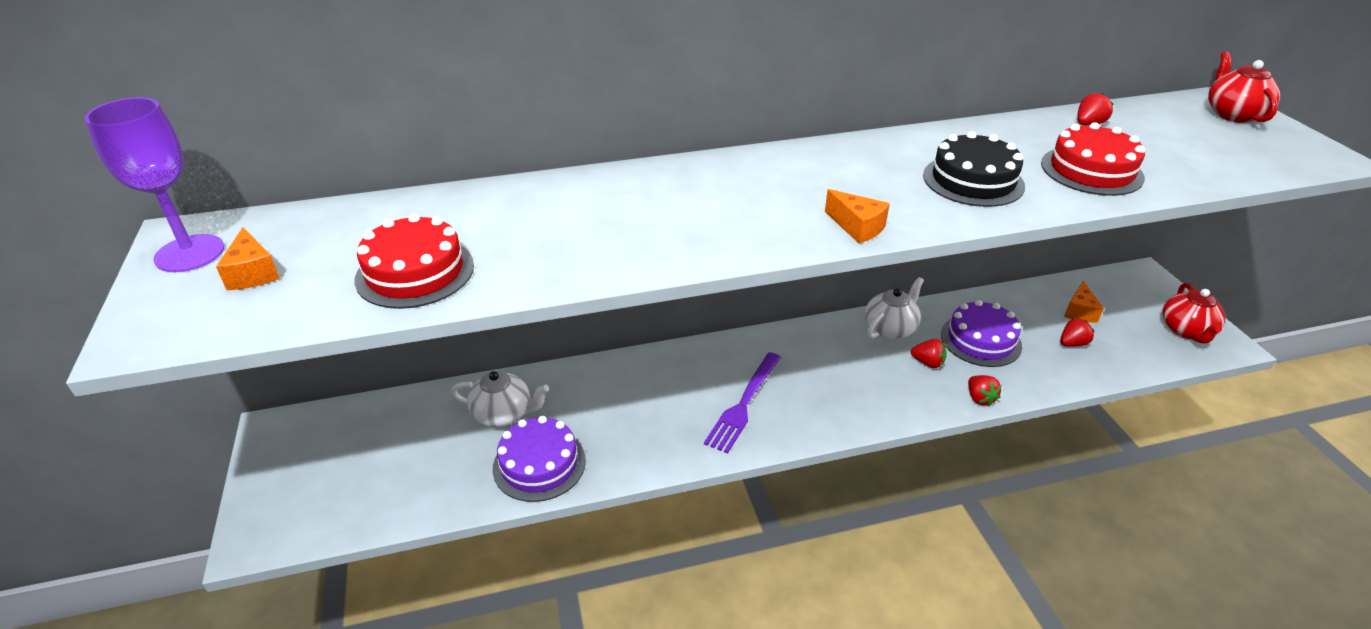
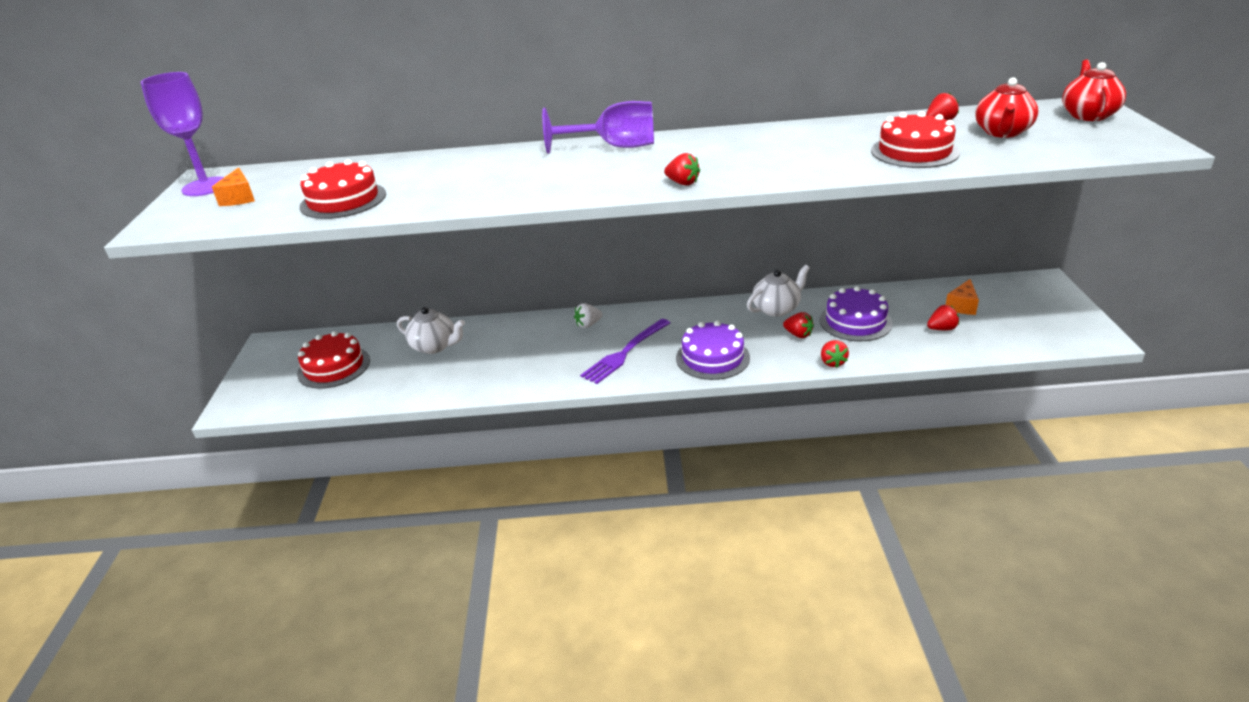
camera: 15 degrees right, 5 degrees down
purple cake [493,416,586,502] -> purple cake moved to [676,321,750,380]
orange cheese [825,189,890,243] -> red strawberry [664,153,700,186]
black cake [923,131,1025,207] -> none
red teapot [1162,283,1225,344] -> red teapot moved to [975,77,1039,138]
none -> red cake [297,331,370,389]
none -> purple goblet [542,101,654,154]
none -> white strawberry [574,303,602,328]

